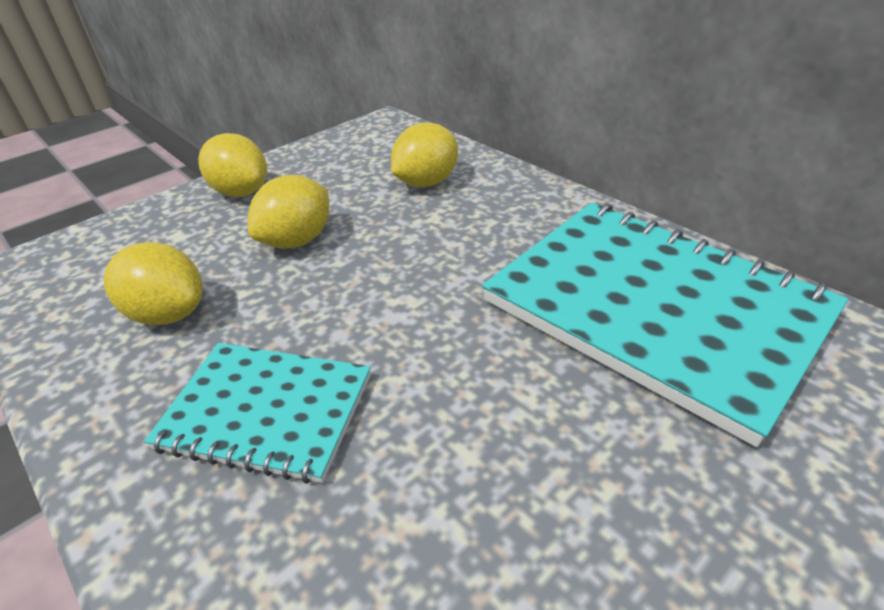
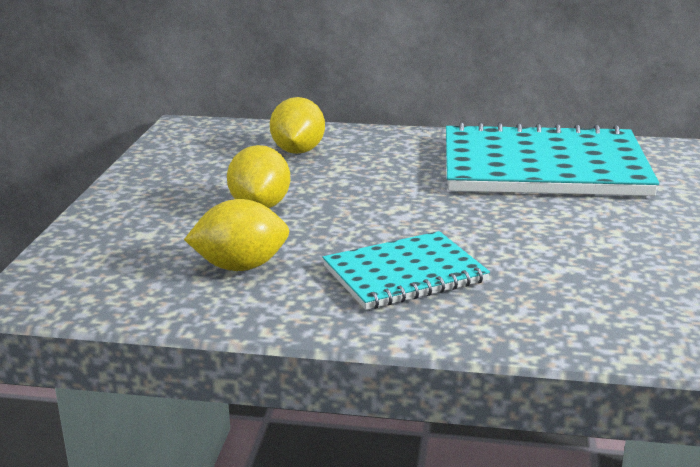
camera: 40 degrees left, 15 degrees down
yellow lemon [198,133,267,197] -> none

